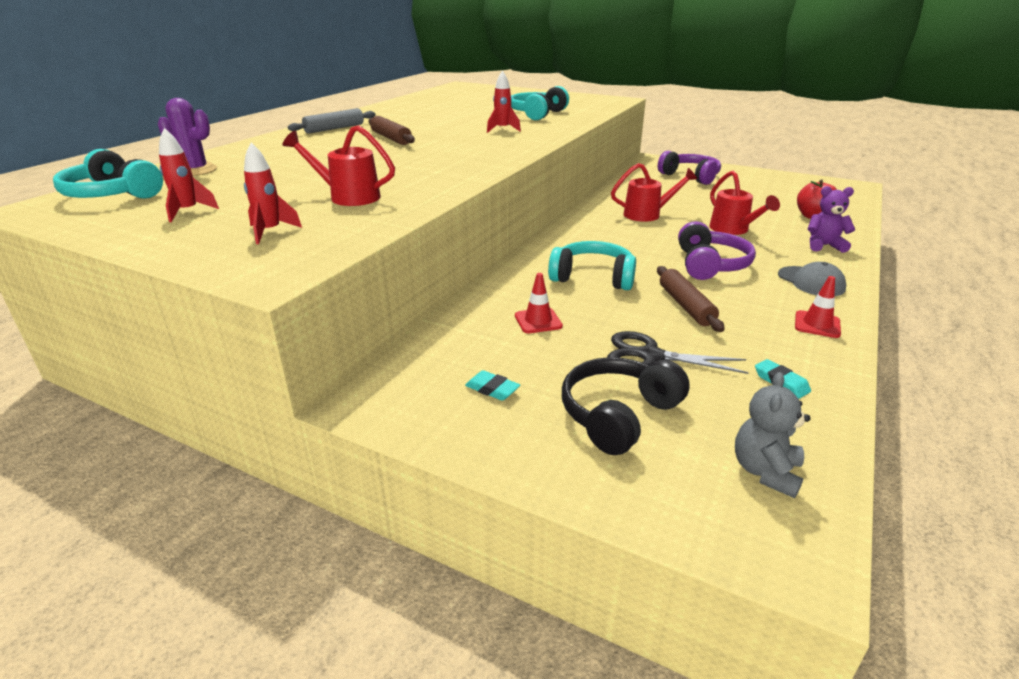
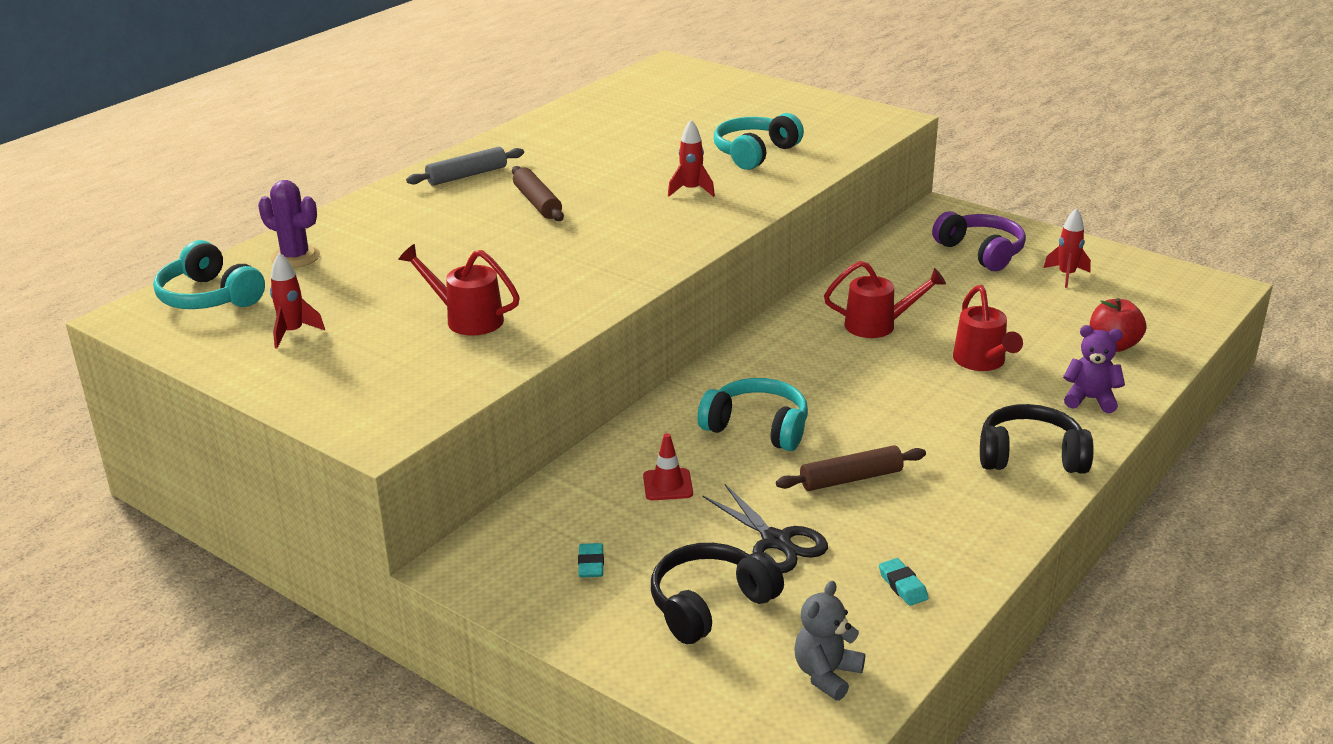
camera: 10 degrees right, 0 degrees up
red rocket [244,143,302,244] -> red rocket moved to [1044,208,1091,288]
turquoise eraser [465,370,520,401] -> turquoise eraser turned 45 degrees clockwise [578,543,604,578]
black scissors [607,331,749,374] -> black scissors turned 150 degrees counterclockwise [702,484,828,573]
brown rolling pin [657,266,725,332] -> brown rolling pin turned 75 degrees clockwise [776,445,926,491]
purple headphones [678,221,756,280] -> none
grey cap [778,262,846,296] -> black headphones [980,404,1094,474]
red traffic cone [795,276,841,338] -> none

